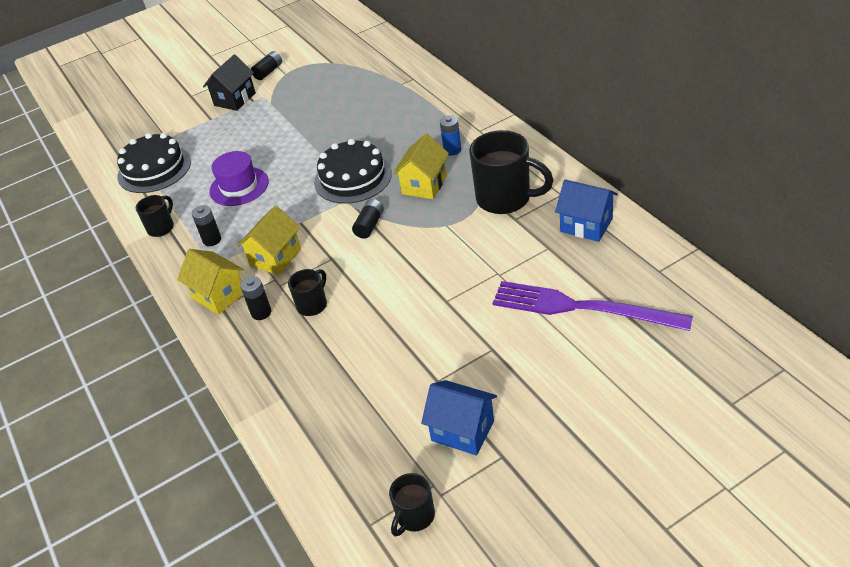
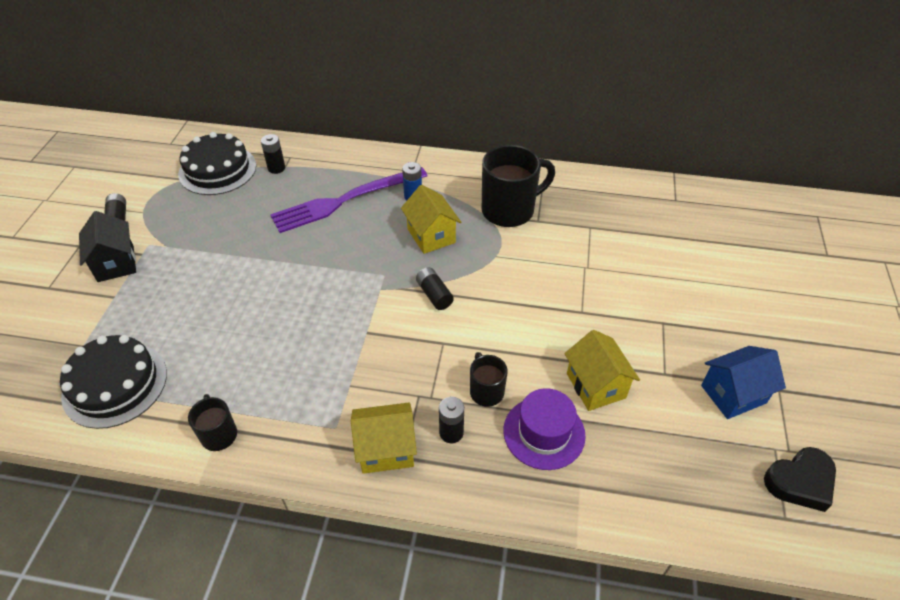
camera: 55 degrees left, 5 degrees up
black battery [192,205,221,246] -> black battery moved to [261,134,285,174]
purple hat [209,151,269,206] -> purple hat moved to [503,388,586,470]
yellow house [237,206,301,275] -> yellow house moved to [564,330,640,411]
black cake [314,139,392,204] -> black cake moved to [178,132,256,195]
black mug [389,473,435,537] -> black heart [764,447,836,512]
purple fork [493,281,693,331] -> purple fork moved to [270,167,427,233]
blue house [555,179,618,242] -> none

